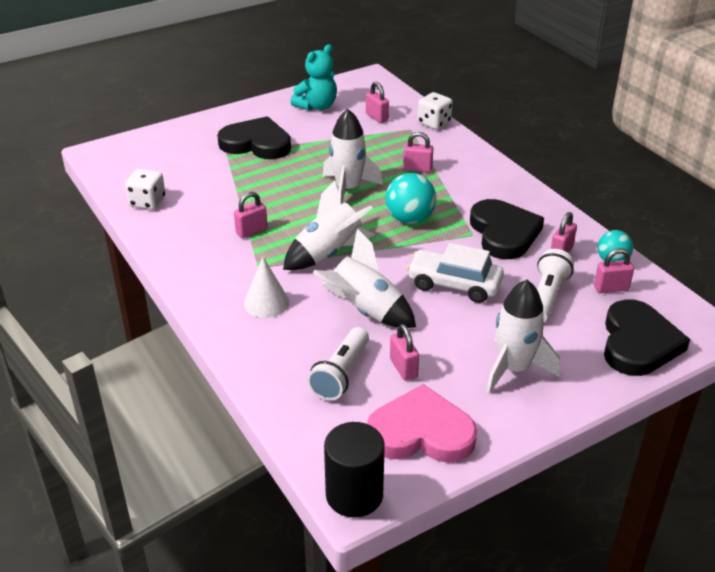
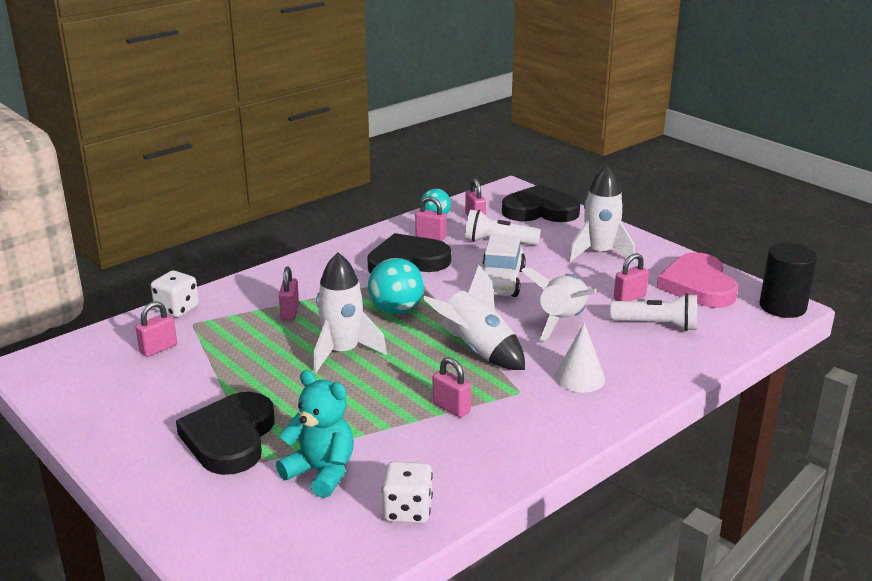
camera: 100 degrees left, 10 degrees down
turquoise teddy bear [291,44,337,111] -> turquoise teddy bear moved to [276,370,354,498]

